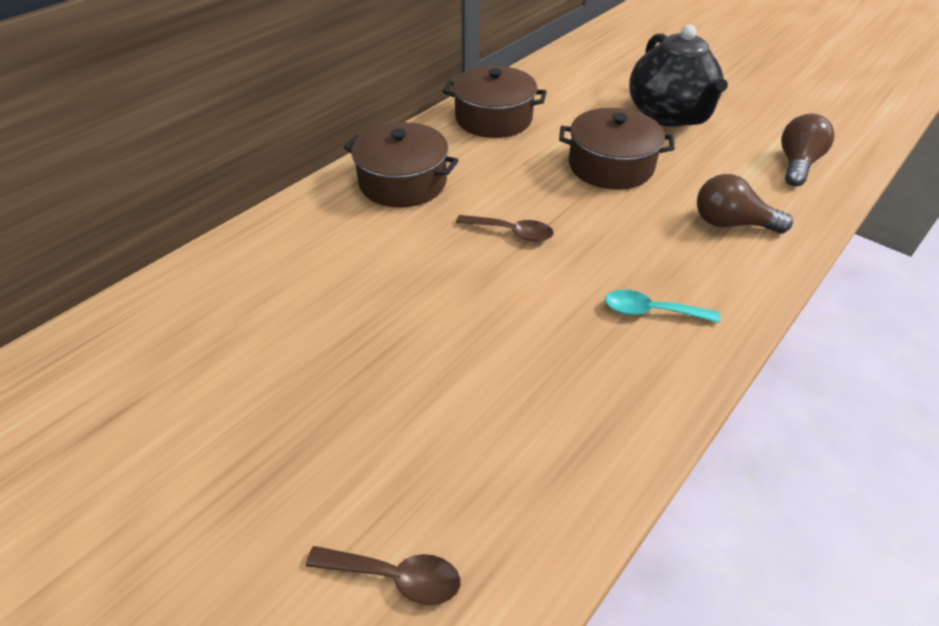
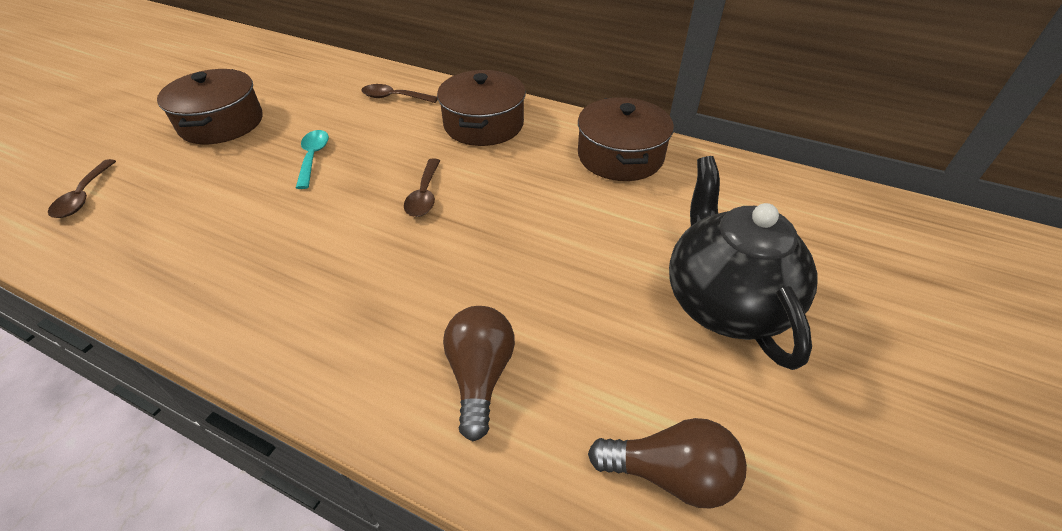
camera: 75 degrees right, 0 degrees up
brown pot [559,108,675,190] -> brown pot moved to [157,69,263,144]
turquoise spoon [605,289,720,323] -> turquoise spoon moved to [296,130,329,189]
black teapot [629,25,728,127] -> black teapot turned 105 degrees clockwise [669,156,818,370]
none -> brown spoon [361,84,438,103]

